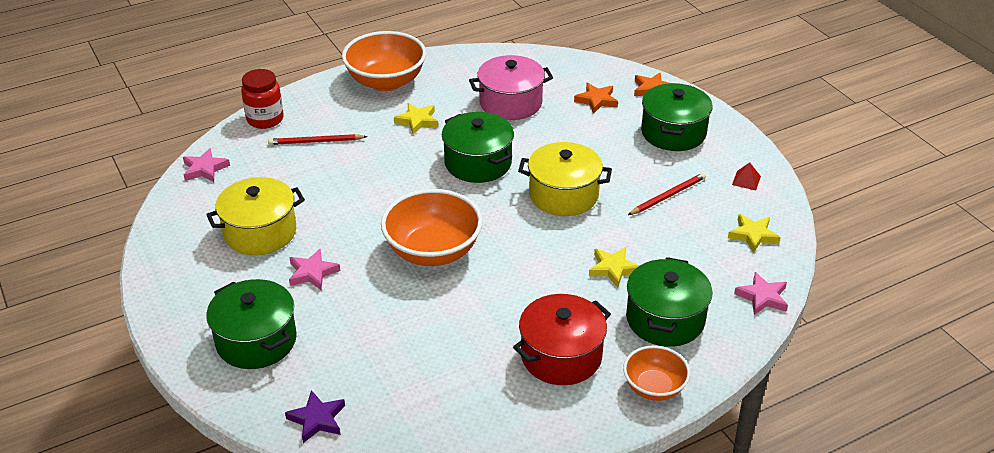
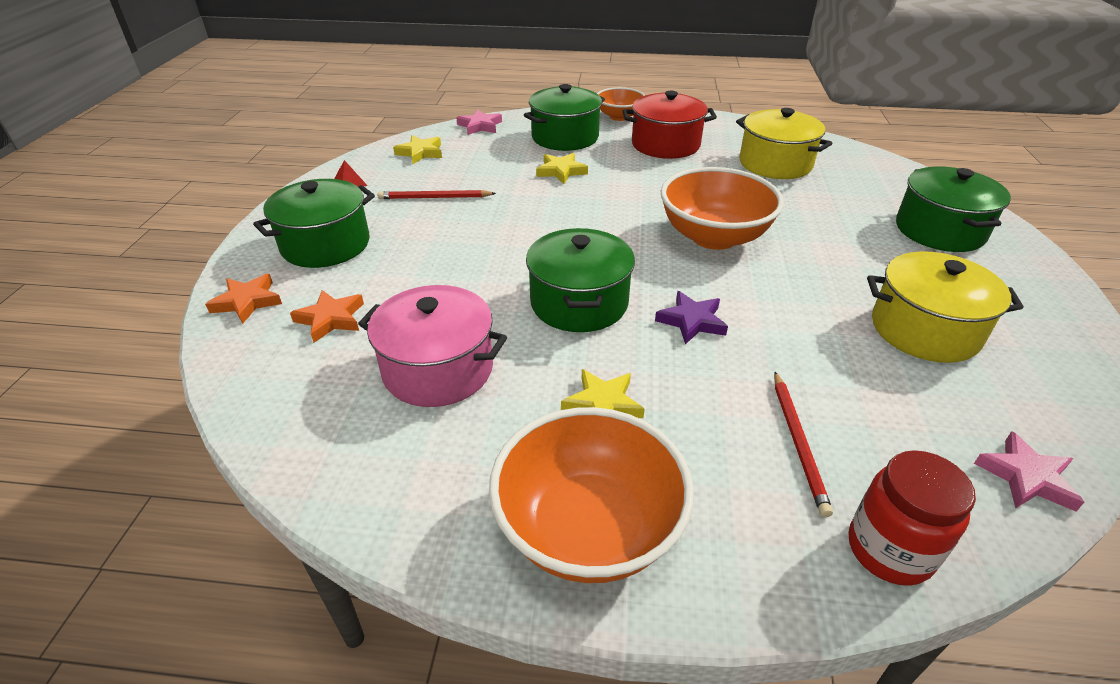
camera: 145 degrees left, 0 degrees up
red pencil [268,134,367,145] -> red pencil turned 60 degrees clockwise [774,372,833,517]
purple star [285,390,345,443] -> purple star moved to [655,291,728,344]
pink star [289,249,340,290] -> none
yellow pot [518,142,612,216] -> yellow pot moved to [736,108,833,179]

